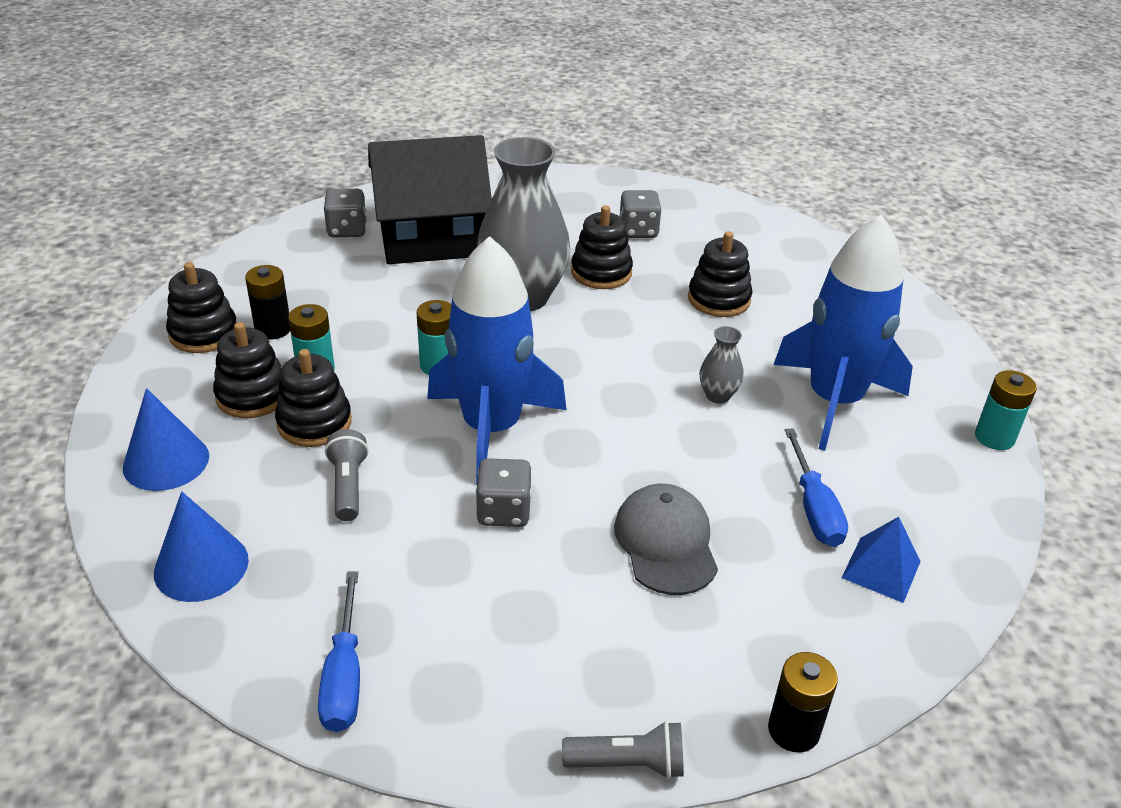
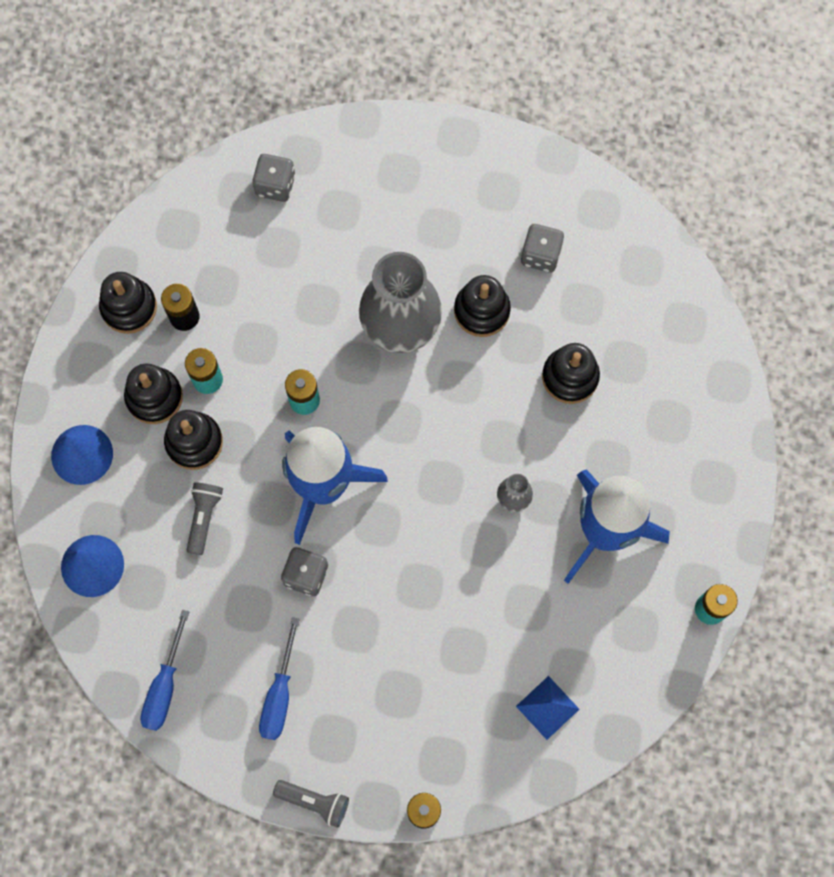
camera: 20 degrees right, 35 degrees up
black house [368,135,492,264] -> none
grey cap [614,484,718,595] -> none
blue screwdriver [785,428,848,547] -> blue screwdriver moved to [259,617,300,740]

